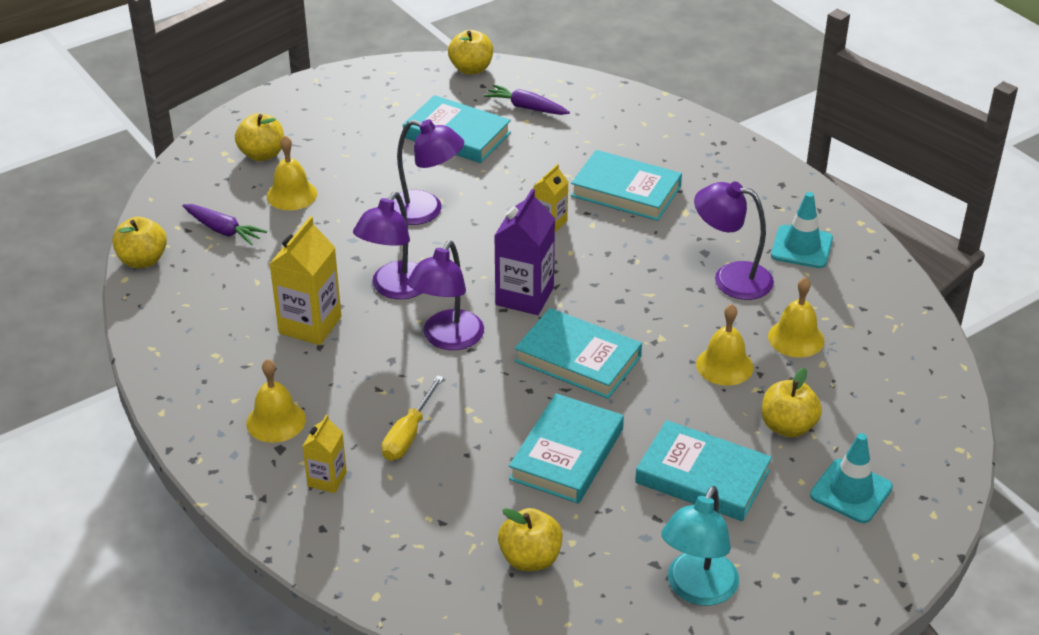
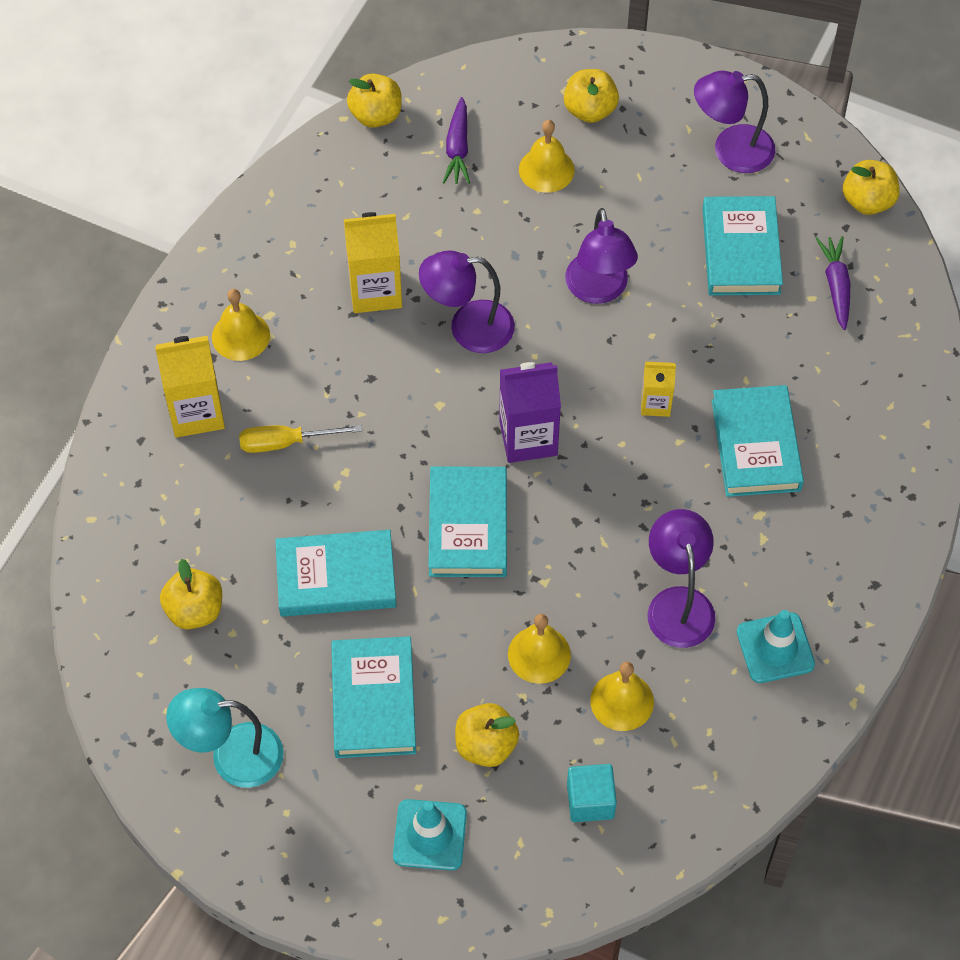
camera: 60 degrees right, 20 degrees up
yellow carton [303,414,347,493] -> yellow carton [155,336,225,438], size x1.73
purple lamp [407,241,484,350] -> purple lamp moved to [694,71,775,173]
none -> turquoise cube [567,764,617,822]

